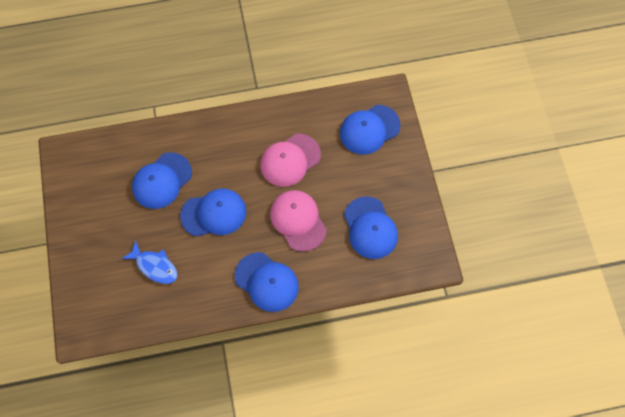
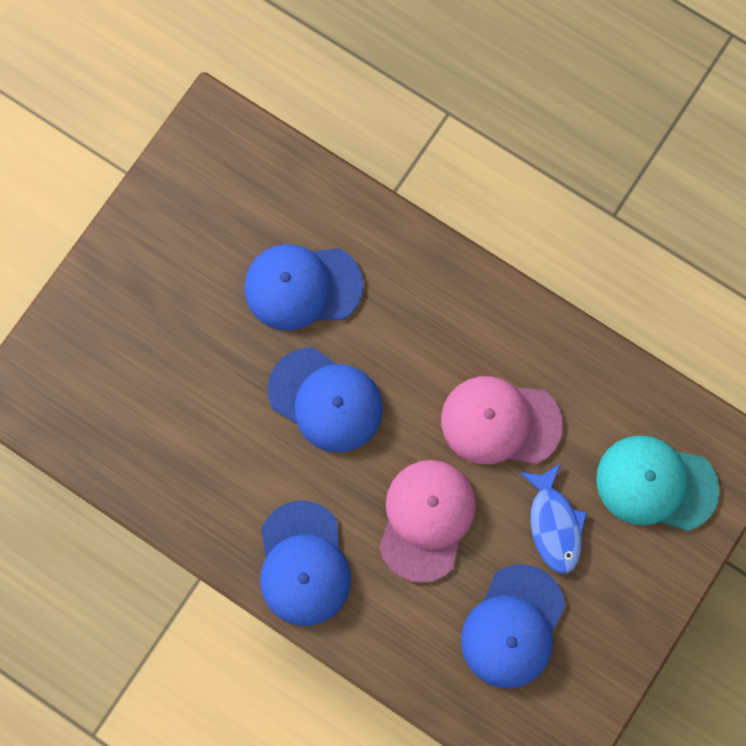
camera: 45 degrees right, 10 degrees up
blue fish [122,240,178,284] -> blue fish moved to [520,463,587,574]
blue cap [340,105,401,155] -> turquoise cap [596,436,720,531]

